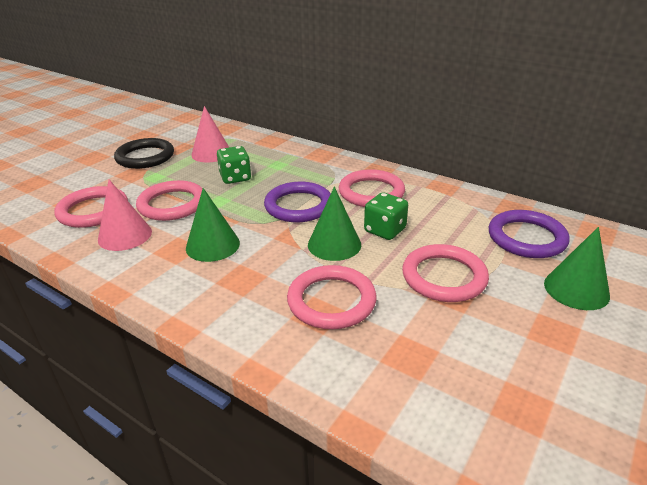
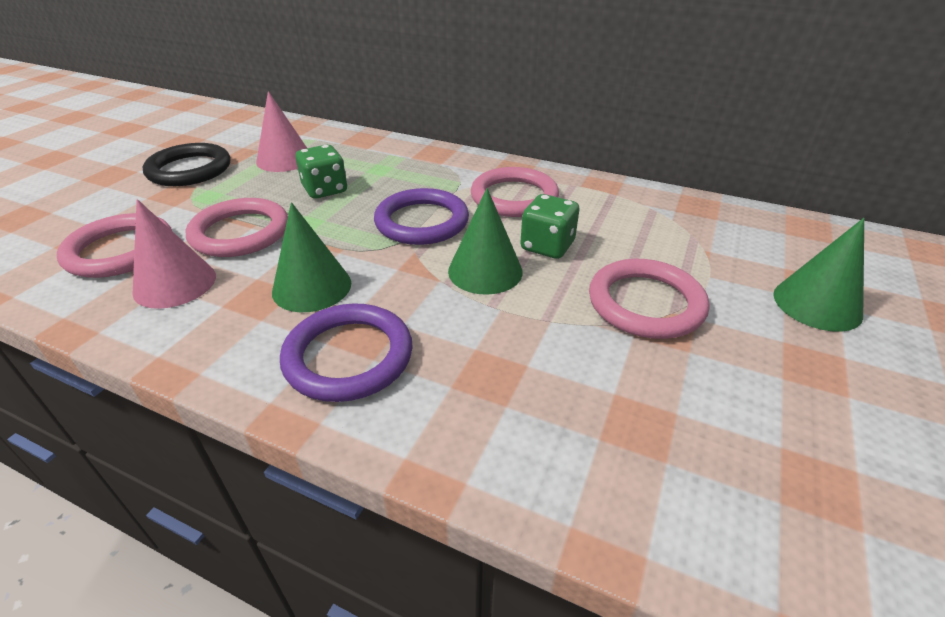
camera: 10 degrees left, 5 degrees up
pink ring [287,265,377,329] -> none
purple ring [489,210,570,258] -> purple ring moved to [280,303,413,402]

